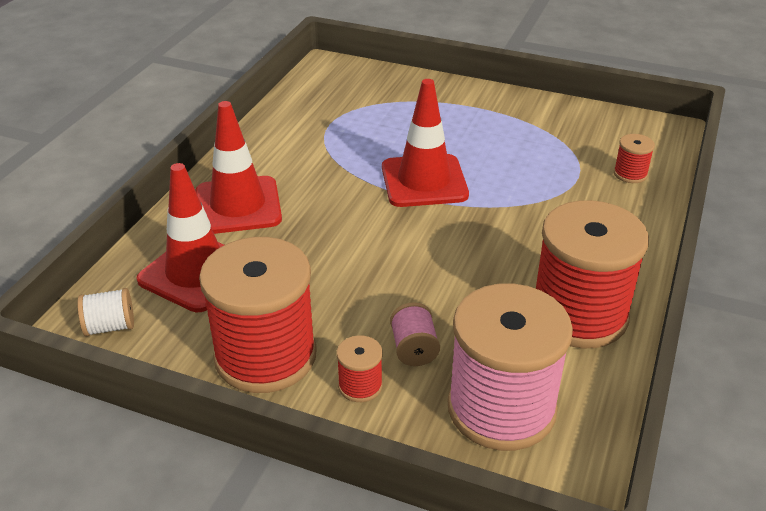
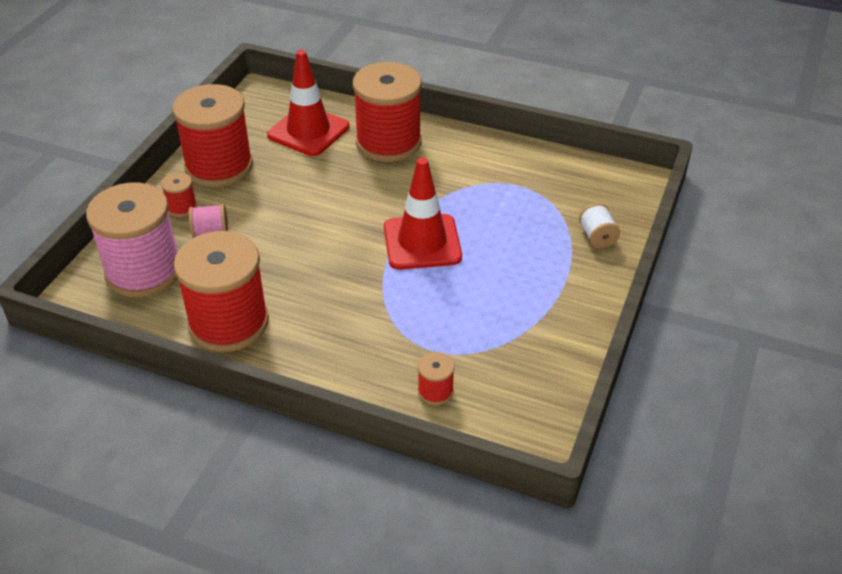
camera: 90 degrees right, 5 degrees up
white spool [77,288,134,336] -> white spool moved to [579,203,620,248]
red traffic cone [195,101,282,234] -> red spool [352,62,422,162]

